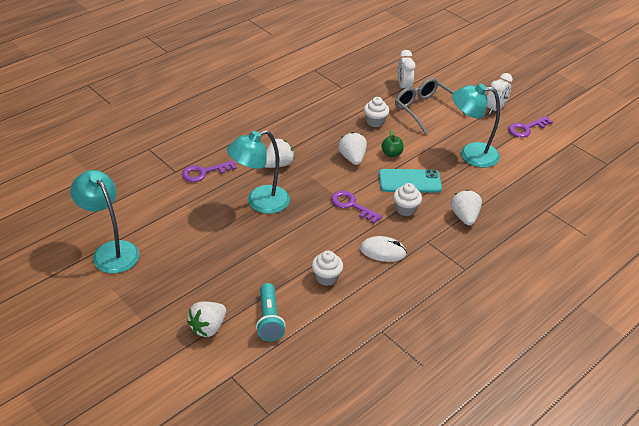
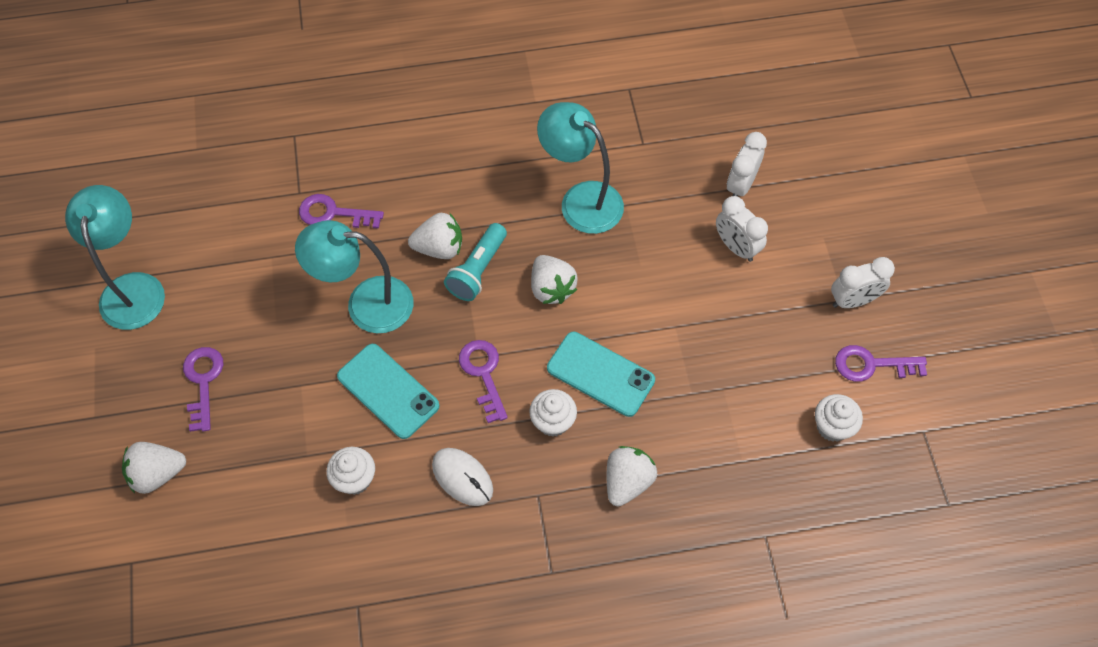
camera: 35 degrees right, 20 degrees up
turquoise flashlight [256,283,286,341] -> turquoise flashlight moved to [444,223,507,301]
white strawberry [338,132,367,165] -> white strawberry turned 135 degrees clockwise [531,255,578,304]
white cupcake [364,97,389,127] -> white cupcake moved to [815,394,863,442]
green apple [381,130,404,157] -> none
grey glasses [395,78,467,135] -> white clock [716,196,768,262]
turquoise lamp [452,83,500,168] -> turquoise lamp moved to [537,102,624,234]
none -> purple key [183,347,223,432]
none -> turquoise phone [337,344,439,439]

